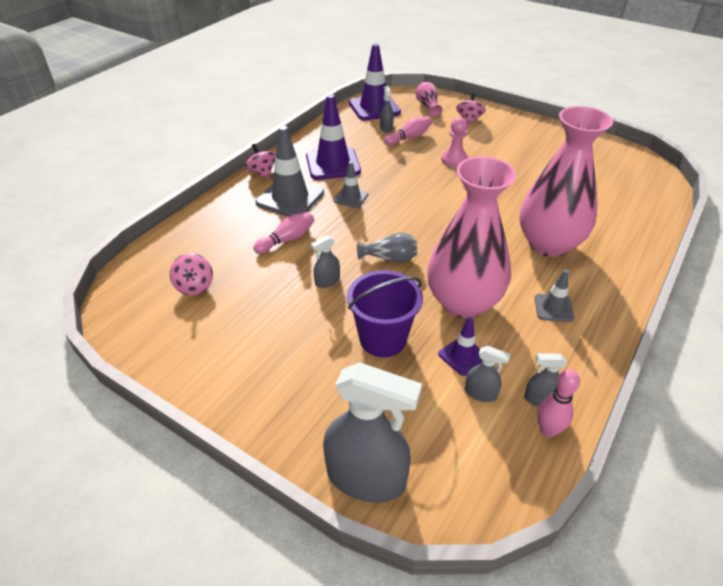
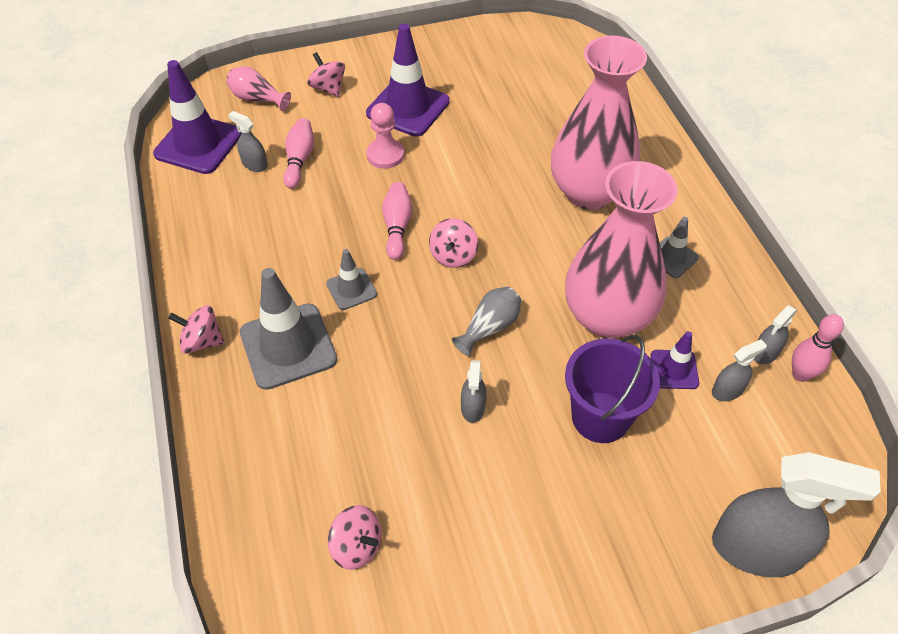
camera: 50 degrees left, 10 degrees up
pink bowling pin [253,212,314,254] -> pink bowling pin moved to [382,182,412,260]
purple traffic cone [306,94,361,180] -> purple traffic cone moved to [366,24,450,137]
grey spray bottle [323,362,422,503] -> grey spray bottle turned 45 degrees clockwise [712,452,881,577]
none -> pink spinning top [429,218,478,268]

